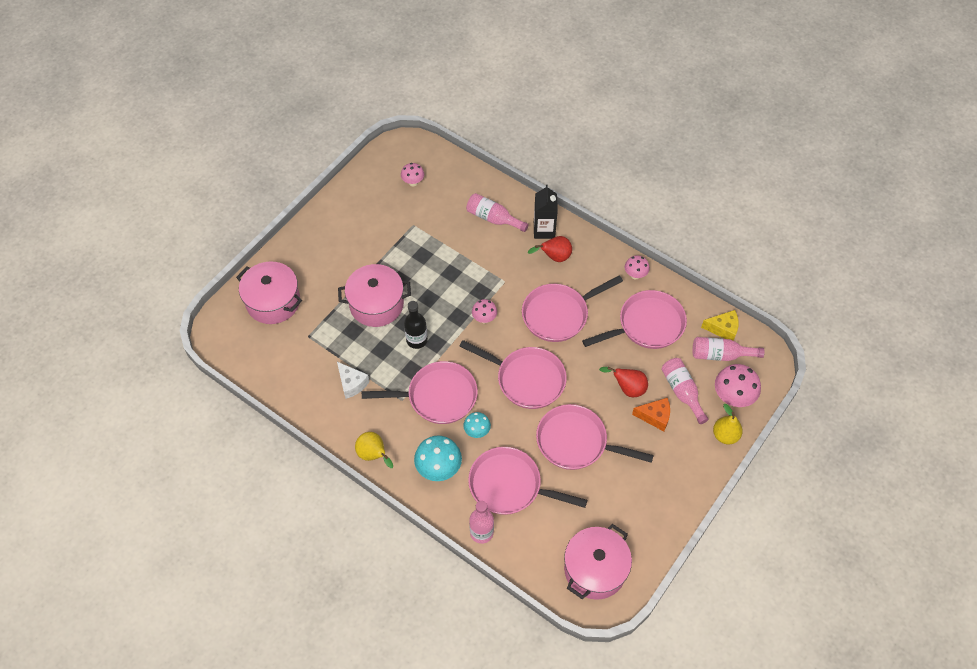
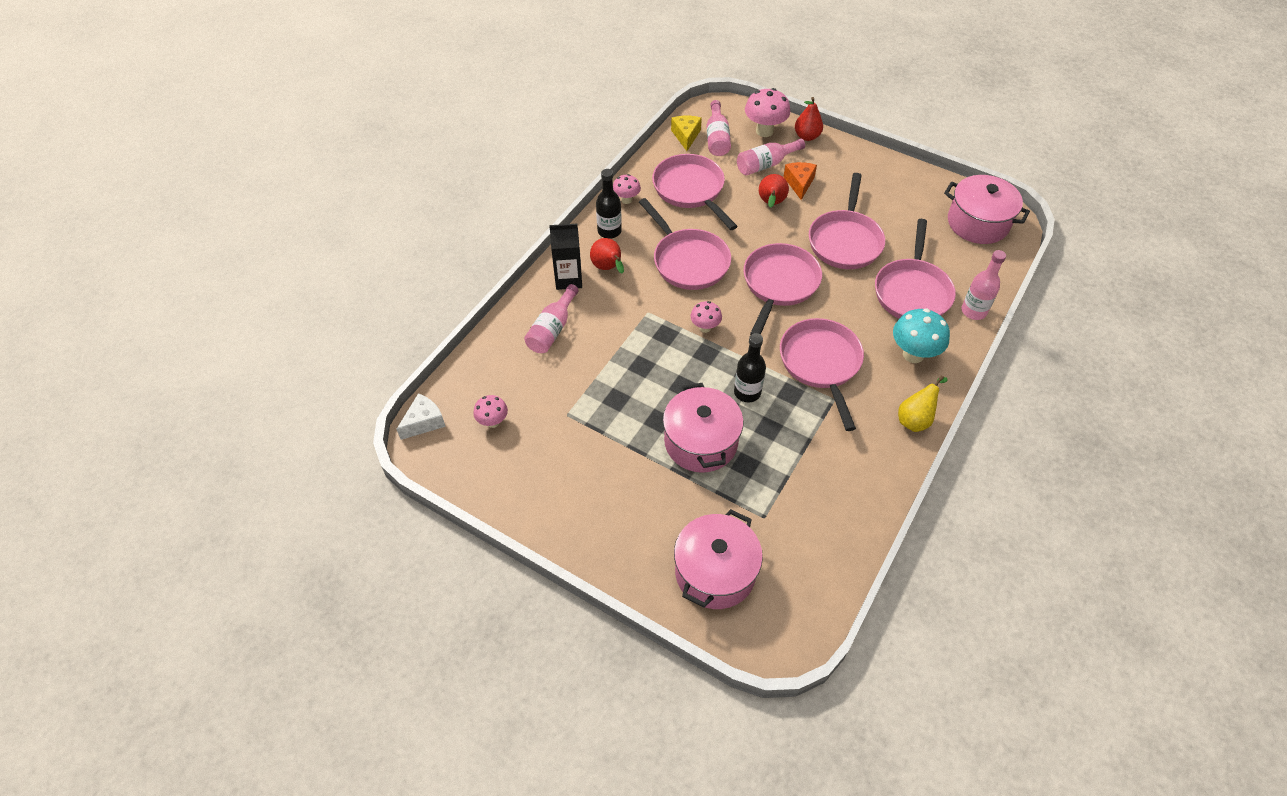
camera: 95 degrees left, 5 degrees down
white cheese [337,362,370,399] -> white cheese moved to [396,393,446,440]
turquoise mushroom [463,412,491,438] -> none
yellow pear [713,404,743,444] -> red pear [795,97,823,141]
none -> black bottle [596,169,622,239]

